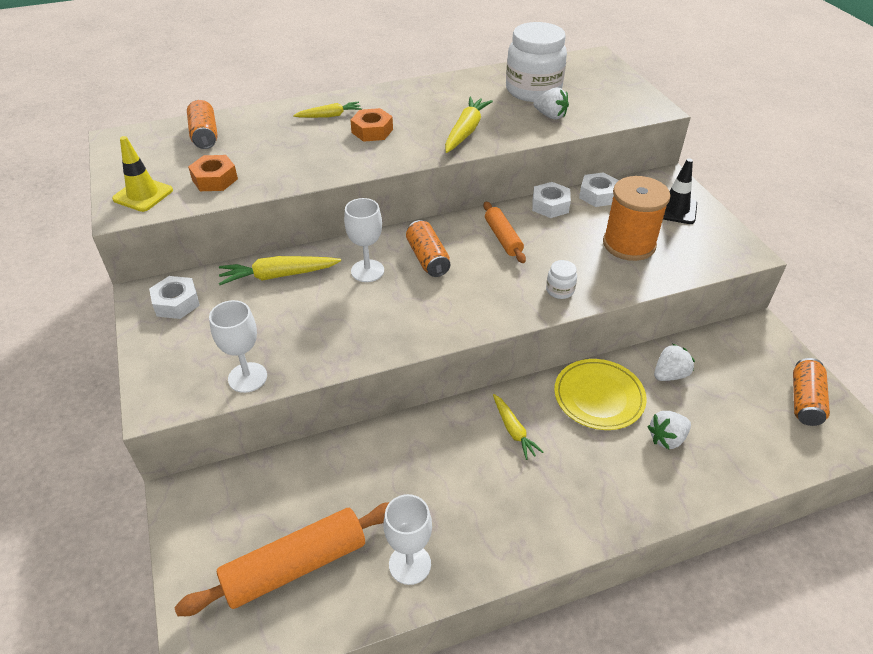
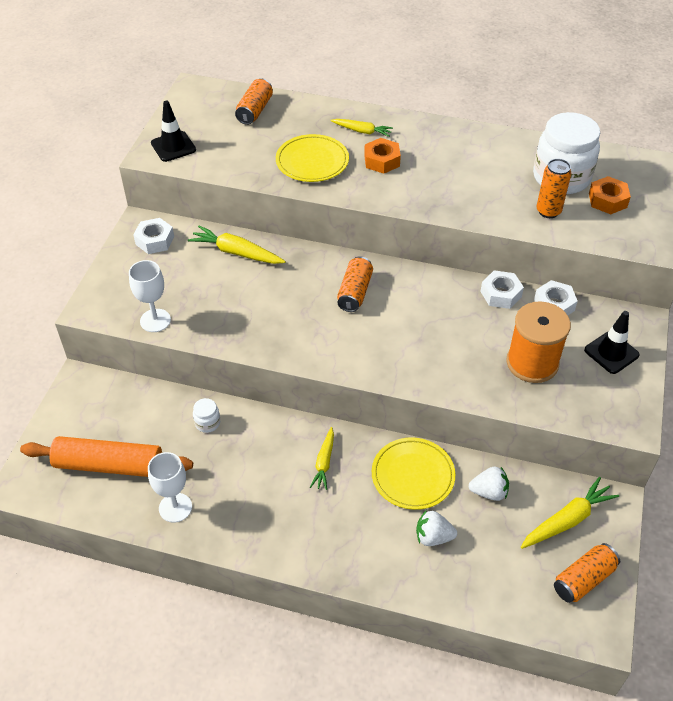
camera: 35 degrees right, 5 degrees up
yellow traffic cone [112,136,173,212] -> black traffic cone [151,101,196,162]
orange nut [188,155,238,191] -> orange nut moved to [589,176,631,214]
white goblet [344,198,384,282] -> none
yellow carrot [445,96,493,153] -> yellow carrot moved to [521,477,619,549]
orange rolling pin [483,202,526,263] -> none
white strawberry [533,87,569,119] -> orange can [537,159,571,218]
white jar [546,260,577,299] -> white jar moved to [193,398,220,433]
none -> yellow plate [276,134,349,182]

